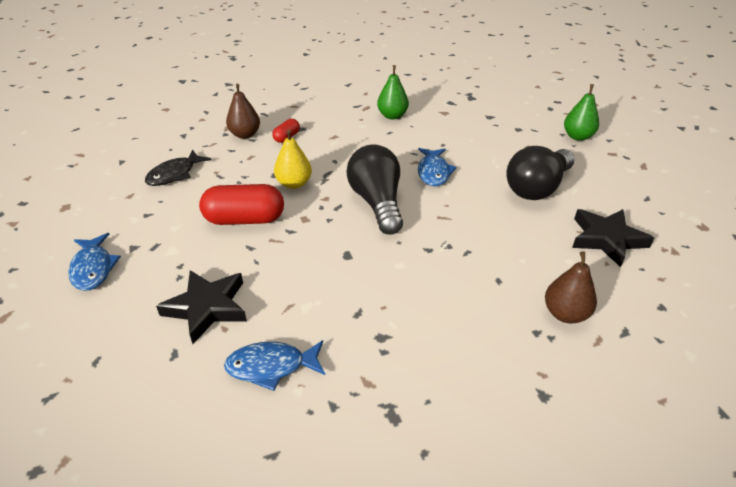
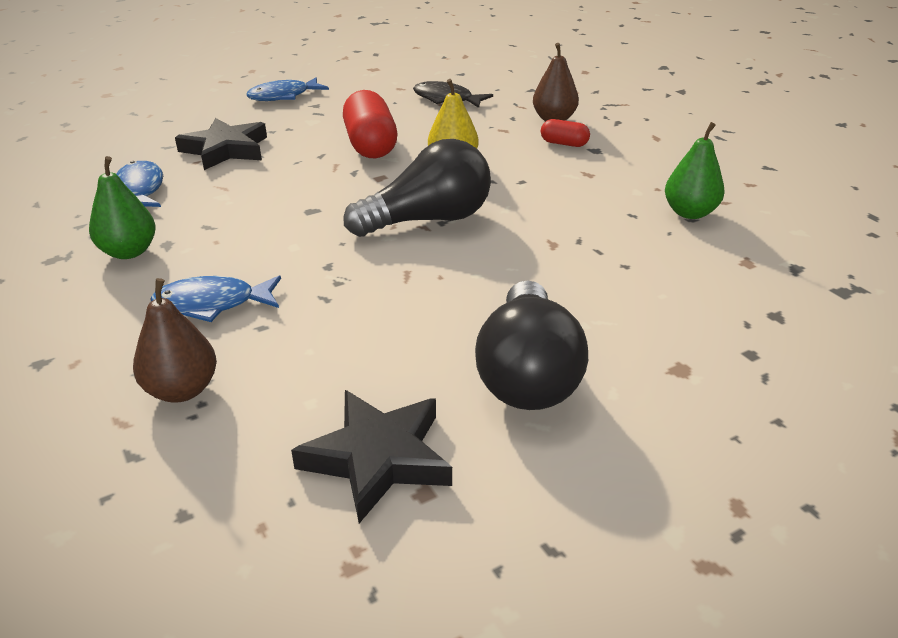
camera: 80 degrees right, 5 degrees down
blue fish [418,148,457,186] -> blue fish moved to [150,275,281,322]
black light bulb [506,146,575,200] -> black light bulb turned 120 degrees counterclockwise [475,280,588,410]
green pear [564,84,599,141] -> green pear moved to [89,156,156,259]

